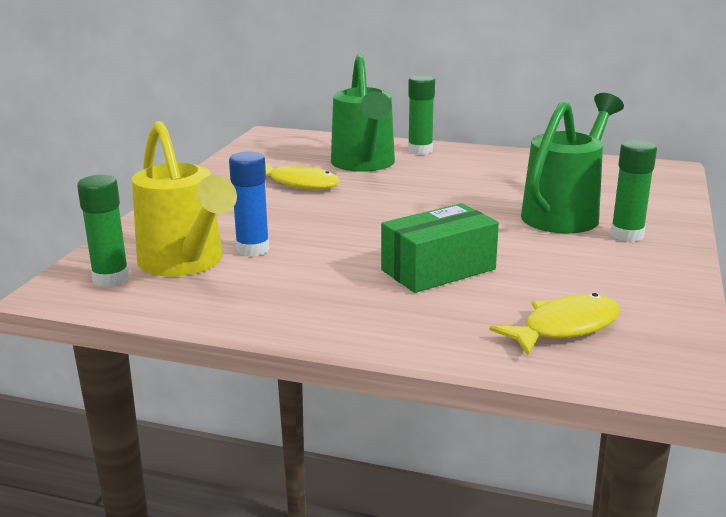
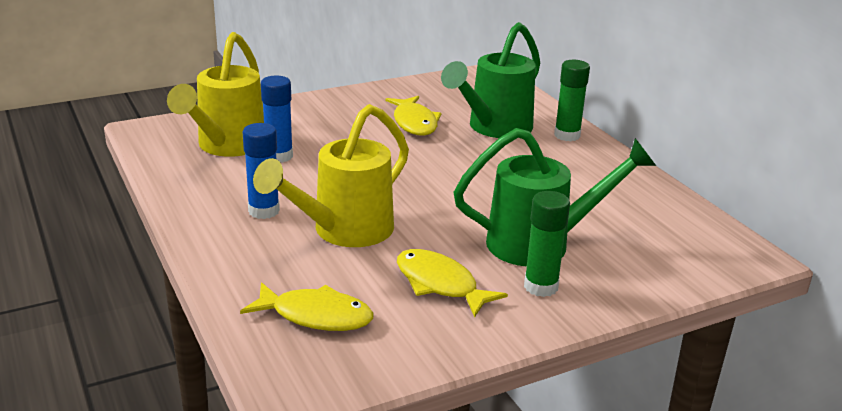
camera: 45 degrees right, 5 degrees up
green glue stick [77,175,129,287] -> none
green box [381,203,499,293] -> yellow watering can [253,104,409,247]
none -> blue glue stick [242,123,280,219]
none -> yellow fish [397,249,508,318]

